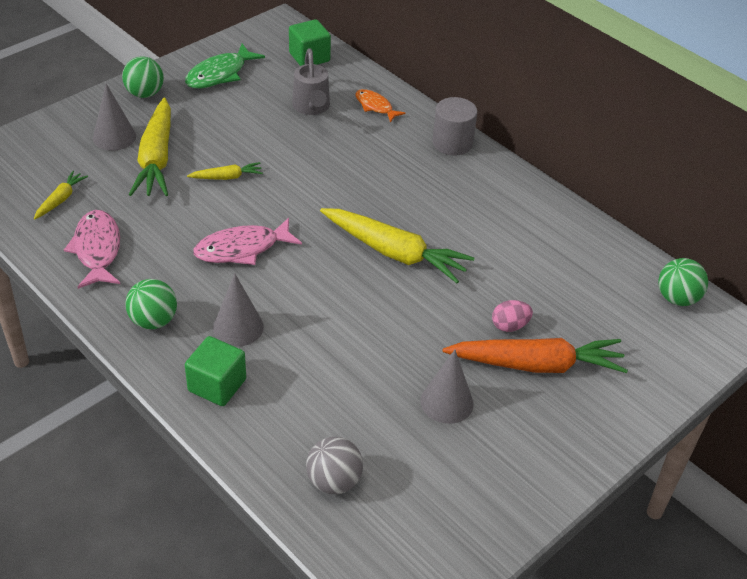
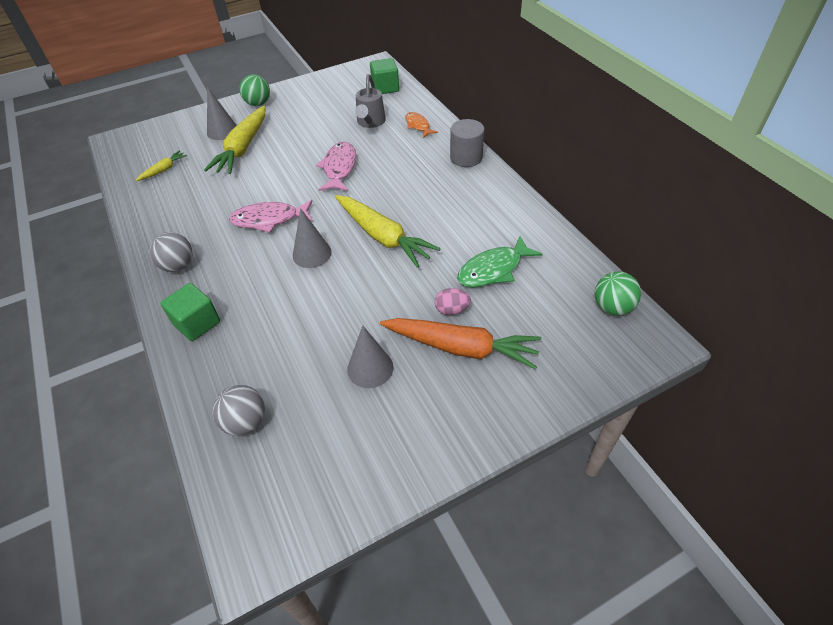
camera: 20 degrees right, 5 degrees up
pink fish [64,210,120,289] -> pink fish moved to [316,142,356,191]
green ball [125,279,177,329] -> grey ball [149,232,192,272]
green fish [185,43,265,88] -> green fish moved to [457,236,542,287]
yellow carrot [187,162,263,180] -> none
grey cone [213,274,264,347] -> grey cone moved to [293,208,332,268]

